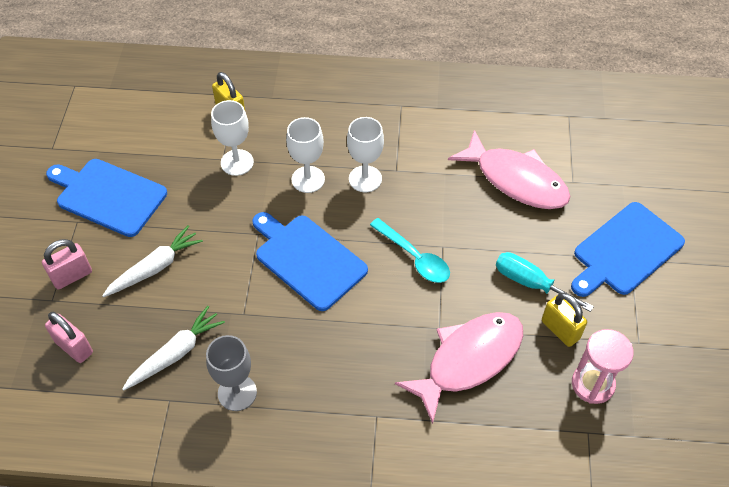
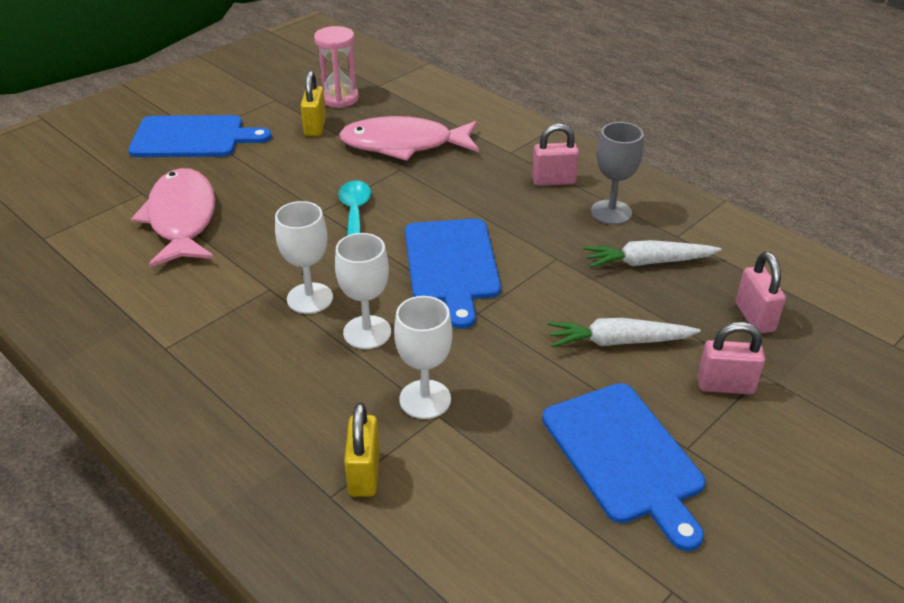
camera: 140 degrees left, 15 degrees down
turquoise screwdriver [496,252,594,312] -> none
none -> pink padlock [532,123,579,186]

